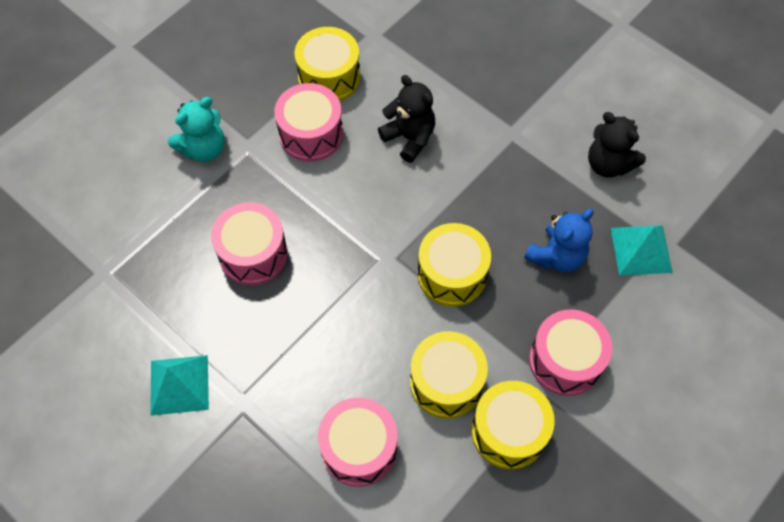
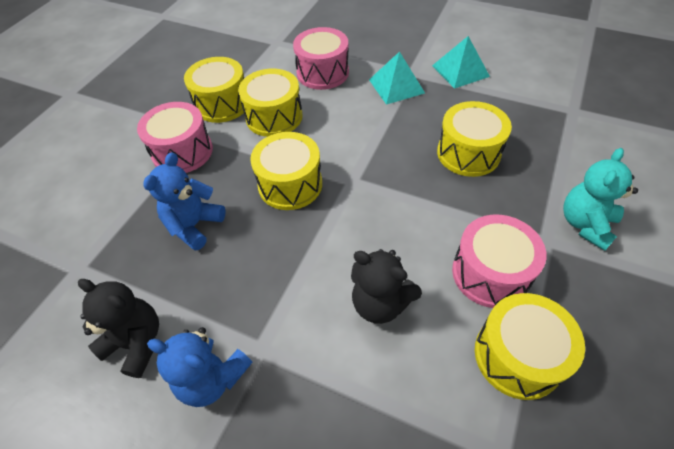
camera: 165 degrees right, 10 degrees down
pink drum [211,202,288,285] -> yellow drum [437,101,512,177]
turquoise pyramid [611,225,673,276] -> turquoise pyramid moved to [369,51,425,105]
none -> blue teddy bear [147,327,252,407]

